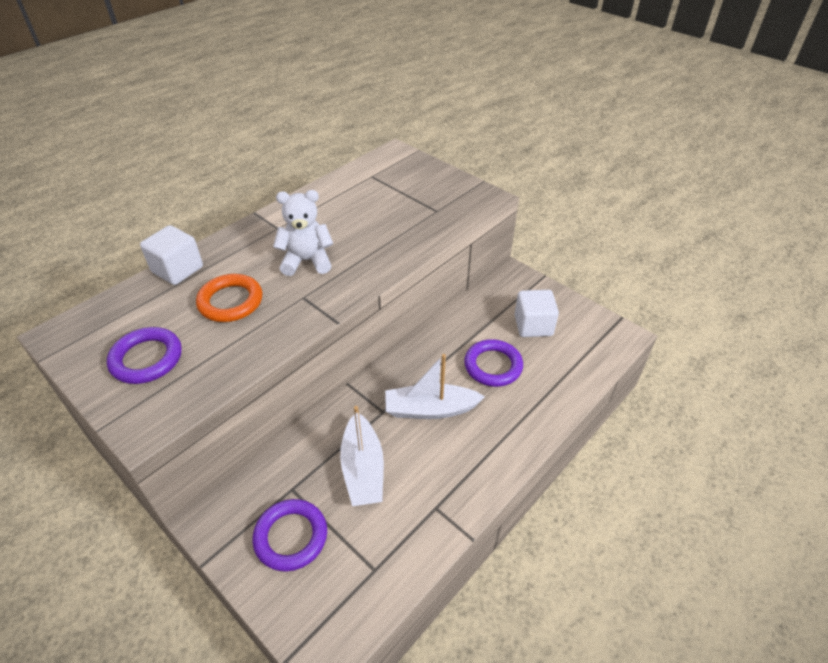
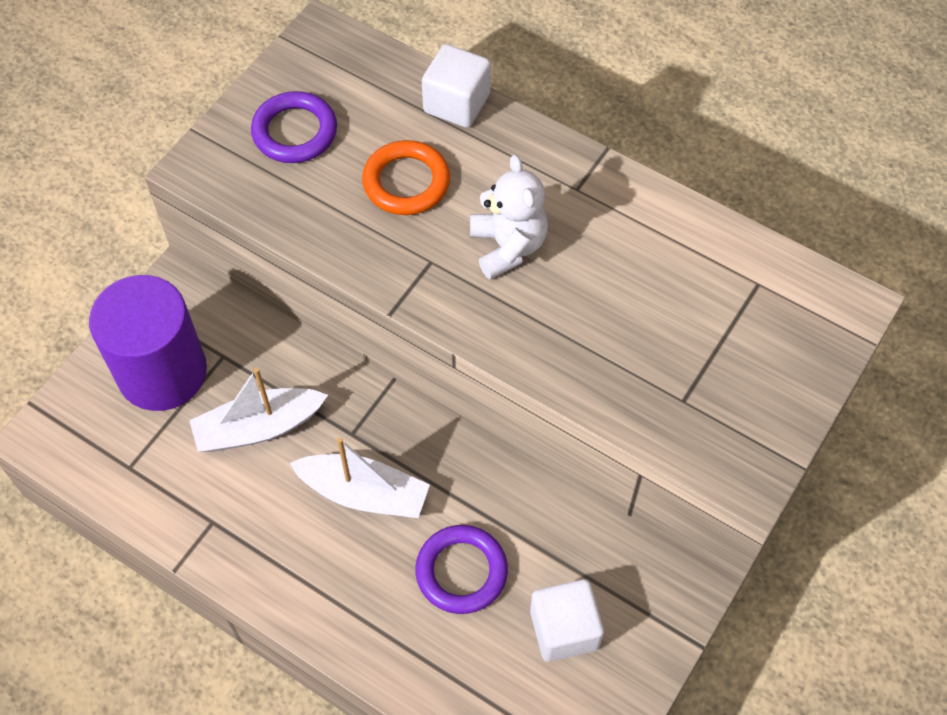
camera: 80 degrees right, 15 degrees up
purple ring [252,499,327,572] -> purple cylinder [89,275,207,411]
white boat [385,354,485,419] -> white boat turned 120 degrees clockwise [290,438,430,518]

